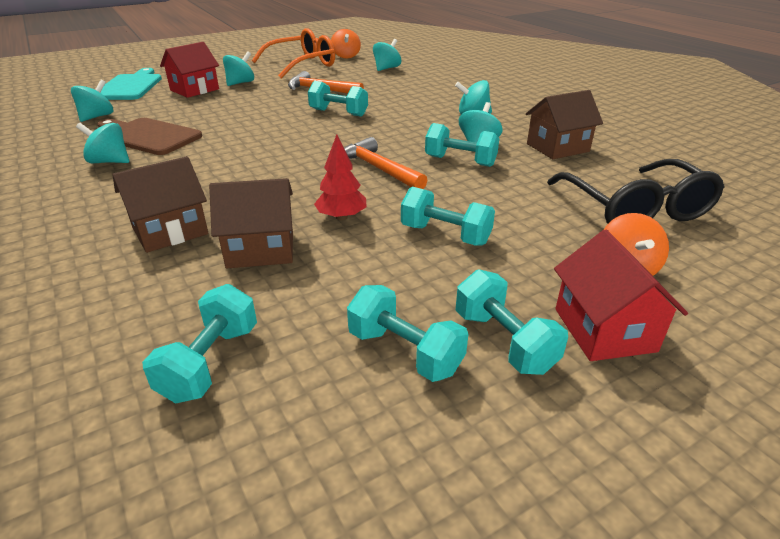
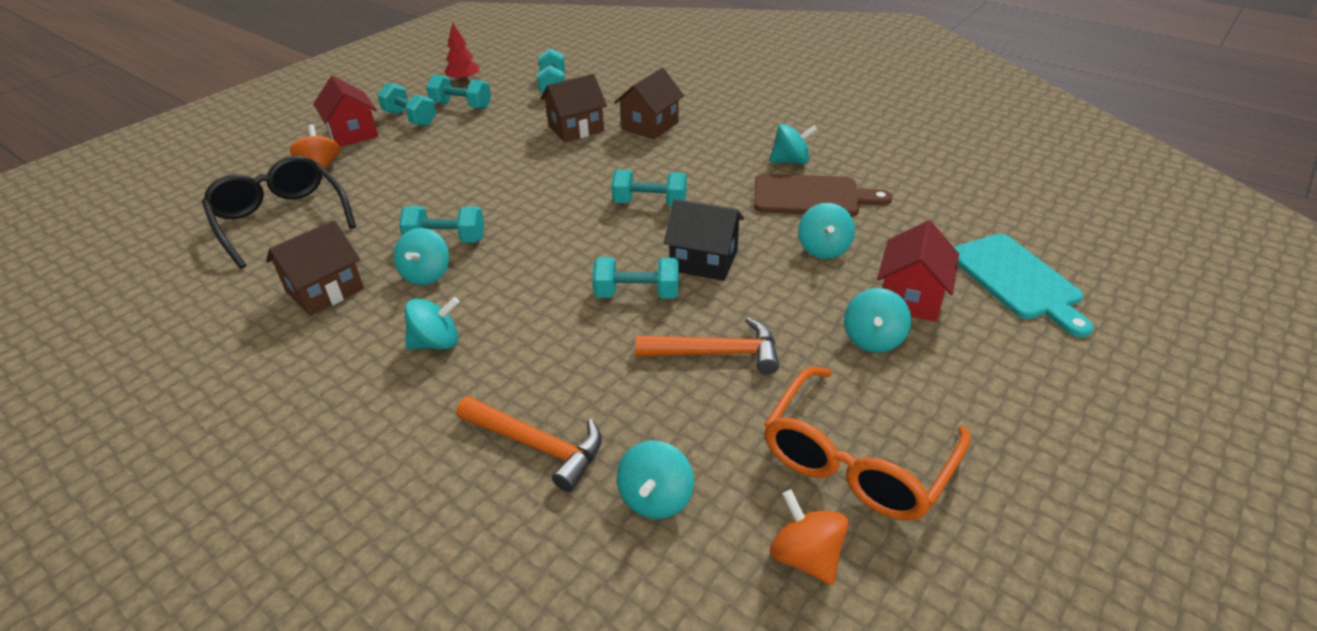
camera: 160 degrees right, 5 degrees up
turquoise spinning top [71,80,113,122] -> turquoise spinning top moved to [798,203,855,259]
red tree [314,134,367,220] -> red tree moved to [444,22,480,82]
orange hammer [344,137,428,189] -> orange hammer moved to [456,396,602,492]
turquoise dumbbell [401,186,495,246] -> turquoise dumbbell moved to [611,169,687,206]
none -> black house [664,199,744,281]

